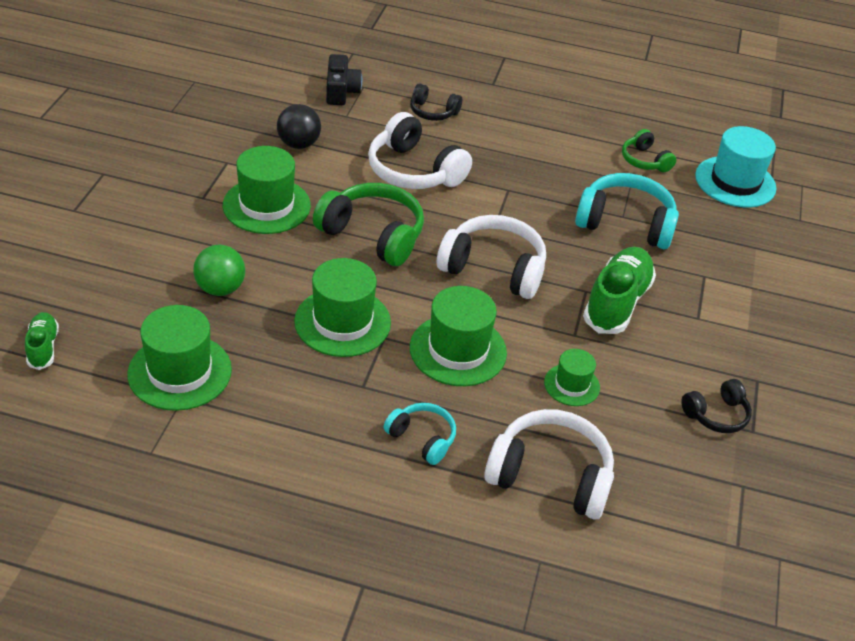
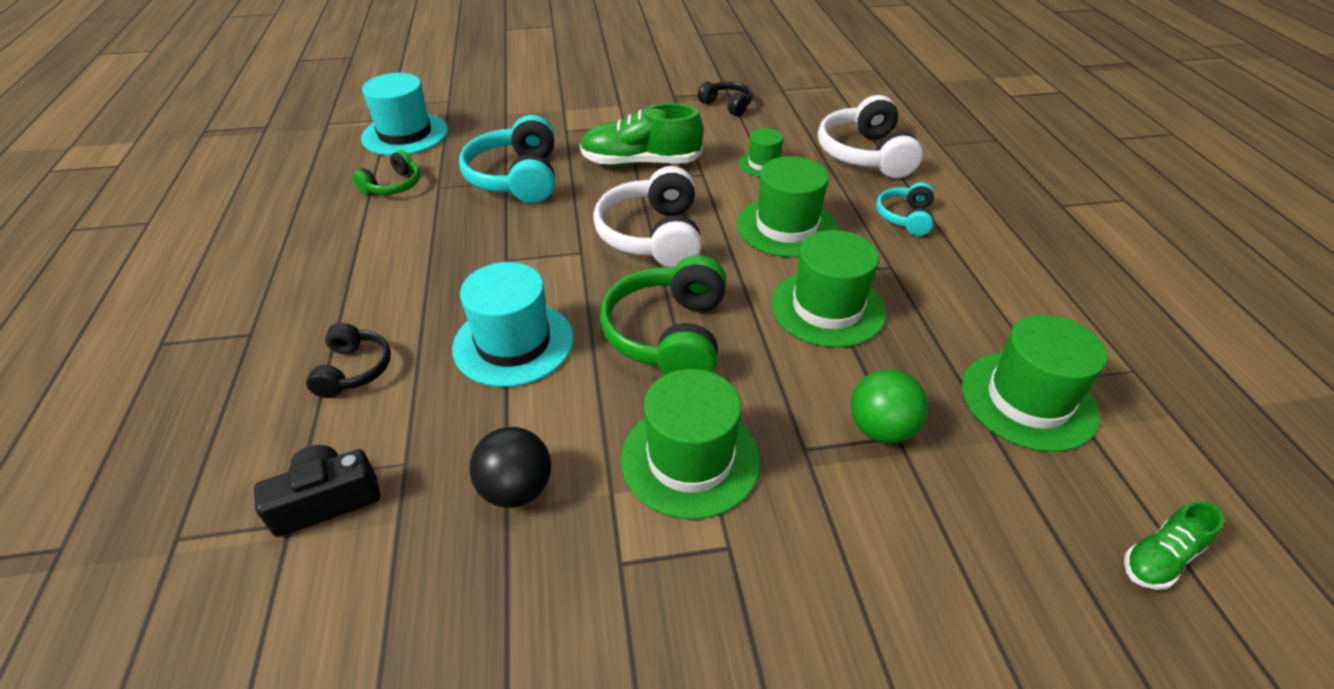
camera: 110 degrees left, 0 degrees up
white headphones [368,112,472,189] -> turquoise hat [452,262,573,387]

